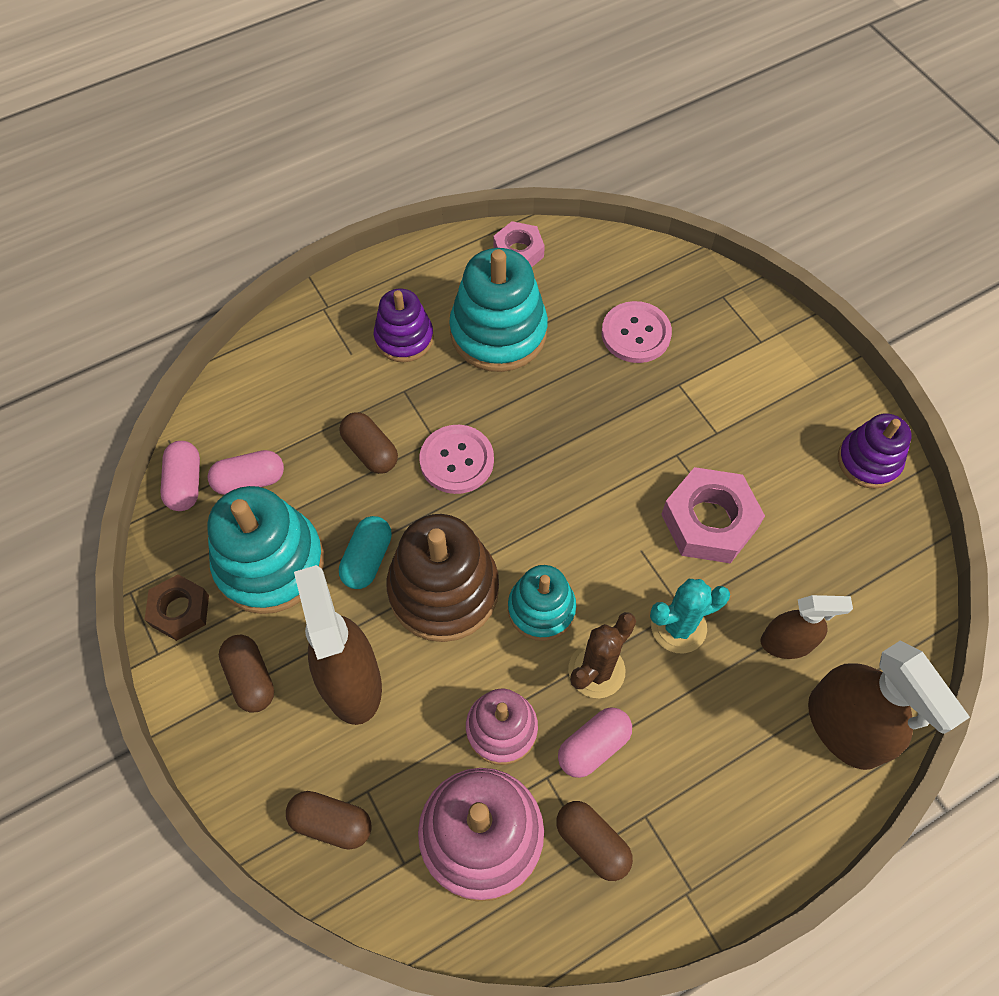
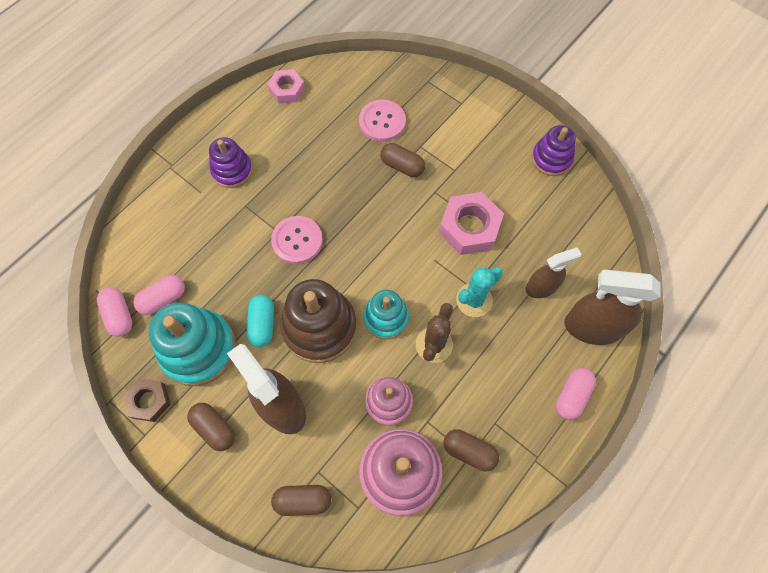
camera: 20 degrees left, 5 degrees up
brown capsule [340,412,398,474] -> brown capsule moved to [380,143,425,177]
turquoise stacking toy [449,248,548,372] -> none
pink capsule [558,707,632,778] -> pink capsule moved to [556,368,596,420]
brown spray bottle [808,640,970,770] -> brown spray bottle turned 150 degrees clockwise [564,269,661,345]

